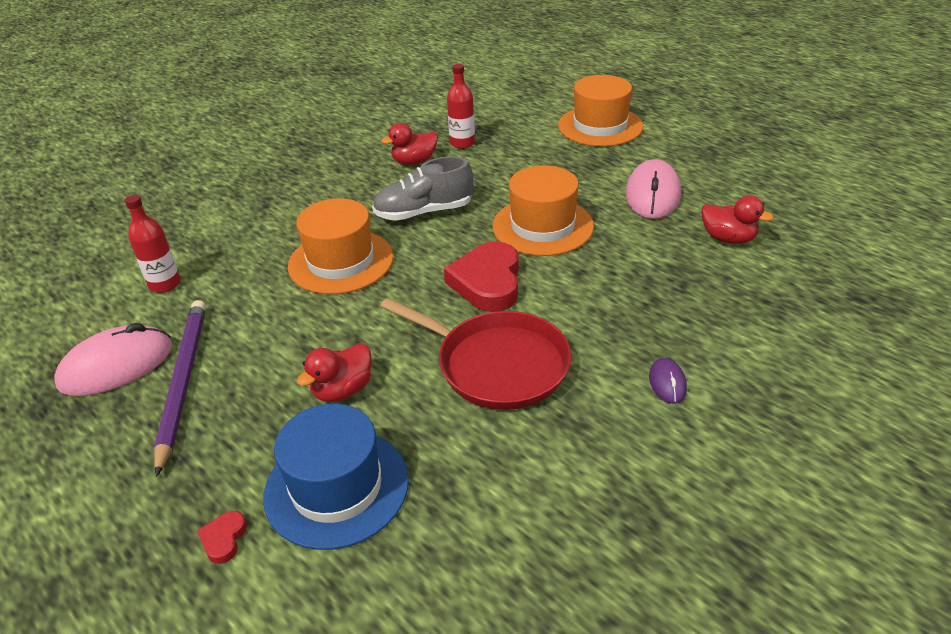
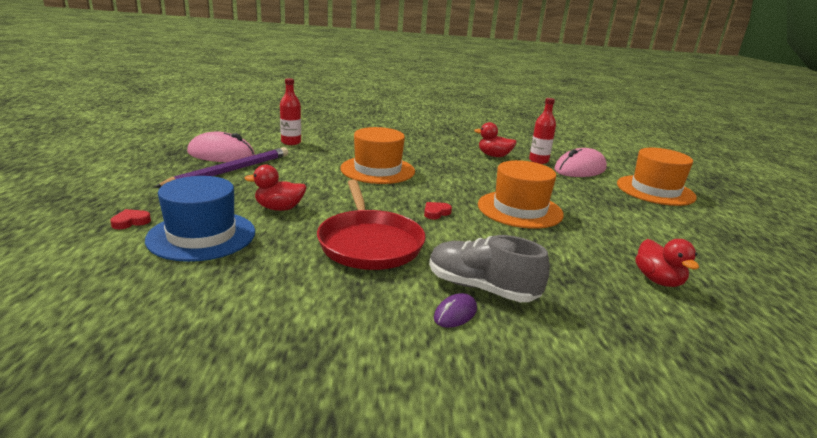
camera: 40 degrees right, 15 degrees down
grey shoe [372,156,474,221] -> grey shoe moved to [429,235,550,302]
red heart [444,241,519,312] -> red heart [424,202,452,219], size x0.44
pink mouse [626,159,681,219] -> pink mouse moved to [554,148,607,177]

